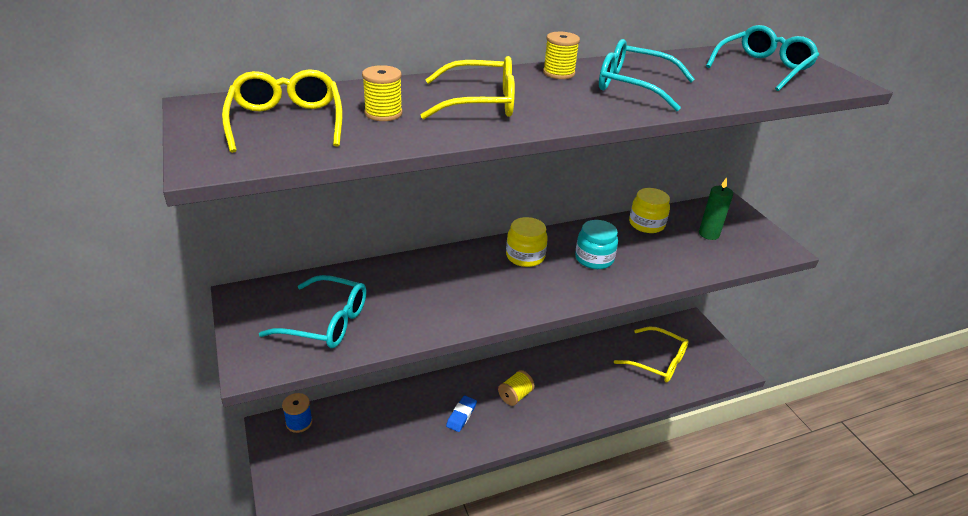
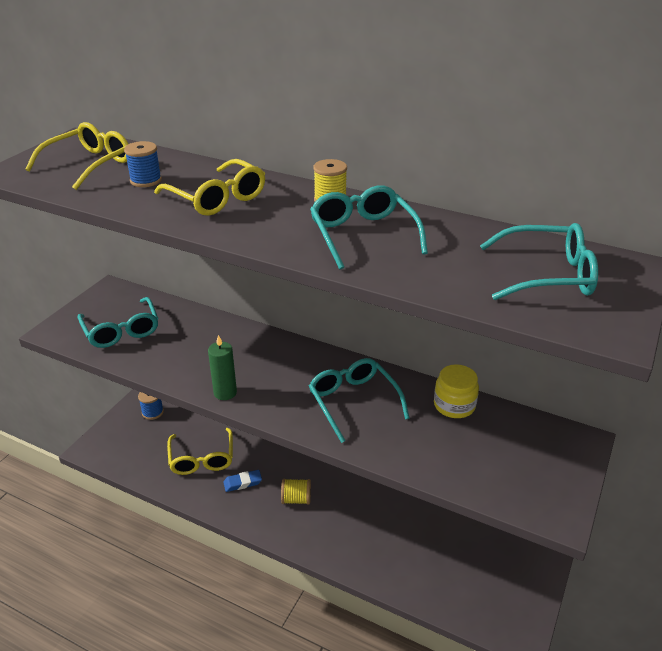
camera: 50 degrees right, 0 degrees up
yellow spool [362,65,402,121] -> blue spool [124,141,162,187]
yellow jar [506,217,548,267] -> none
turquoise jar [575,220,618,269] -> turquoise glasses [309,358,410,443]
yellow glasses [614,327,689,382] -> yellow glasses moved to [167,428,233,475]
green candle [699,177,733,240] -> green candle moved to [208,335,237,400]

